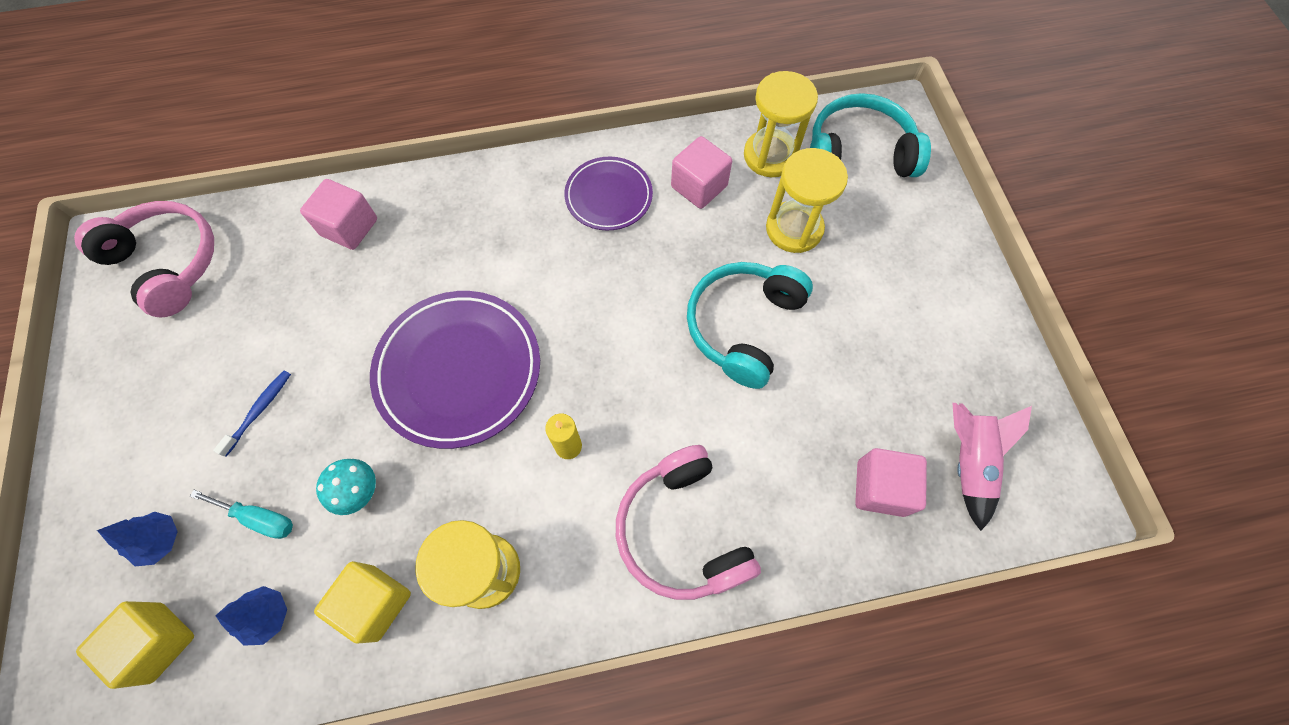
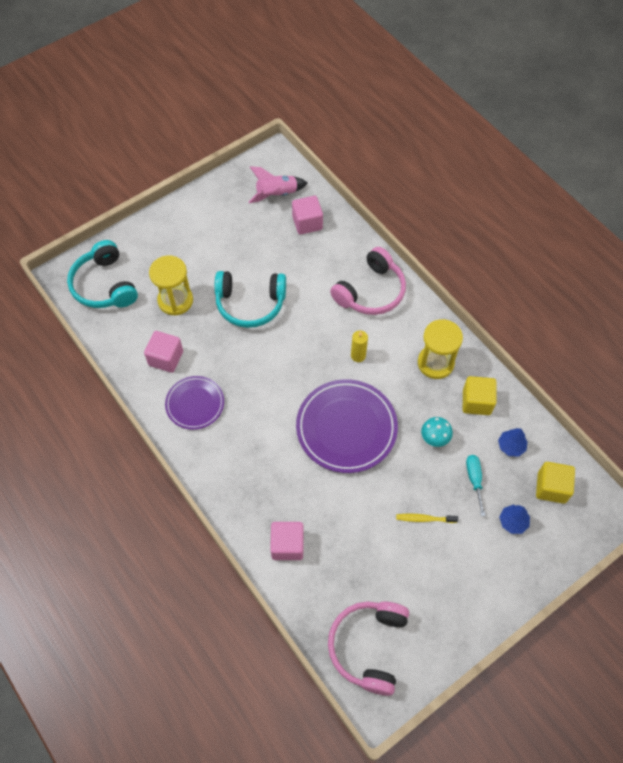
camera: 115 degrees left, 5 degrees down
blue toothbrush [213,370,291,457] -> yellow toothbrush [396,514,458,523]
yellow hourglass [744,71,818,177] -> none

